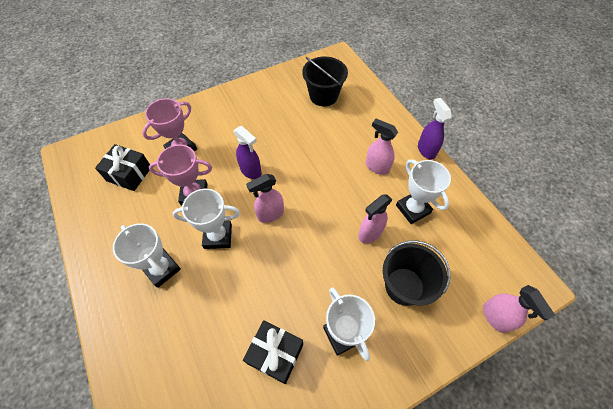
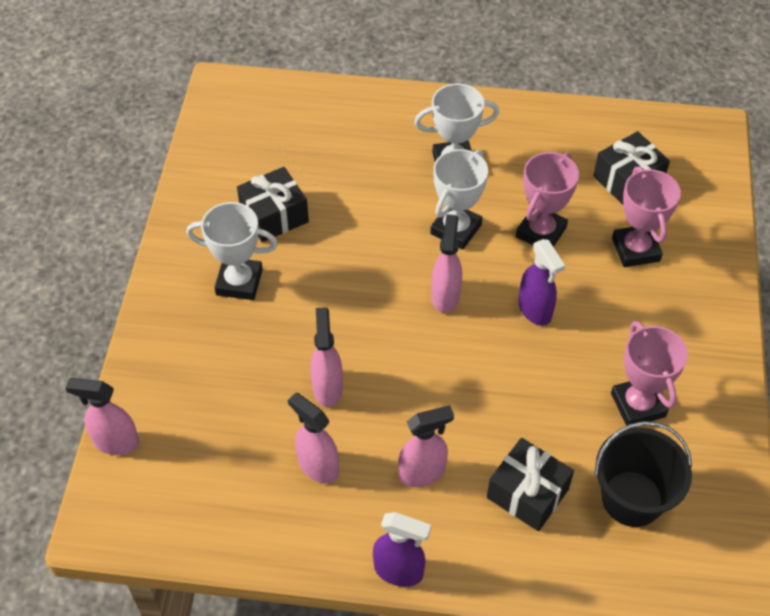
camera: 125 degrees right, 5 degrees down
purple spray bottle [234,126,262,179] -> purple spray bottle turned 105 degrees counterclockwise [519,239,565,326]
black bucket [383,240,451,306] -> none
white trophy [396,159,451,224] -> pink spray bottle [288,393,339,483]
none -> black gift [487,438,574,531]
none -> pink trophy [611,321,688,426]

